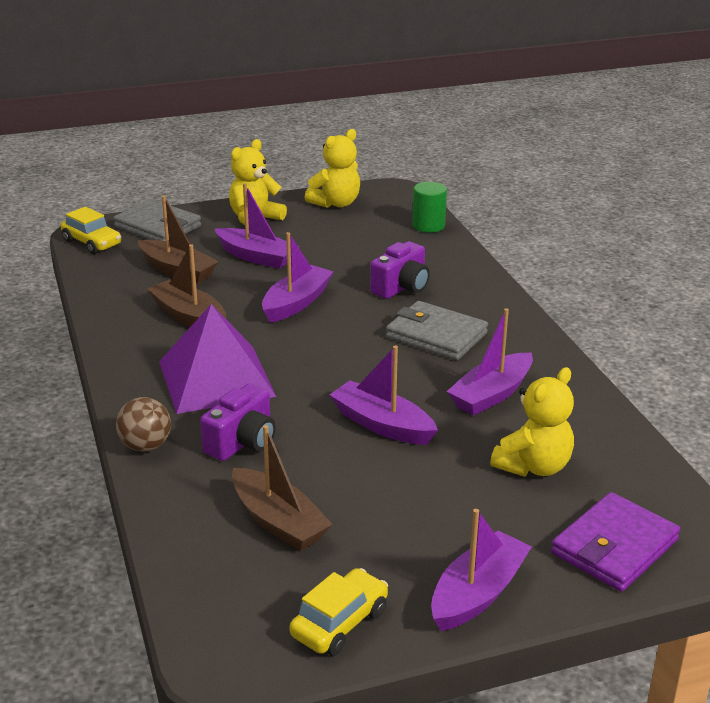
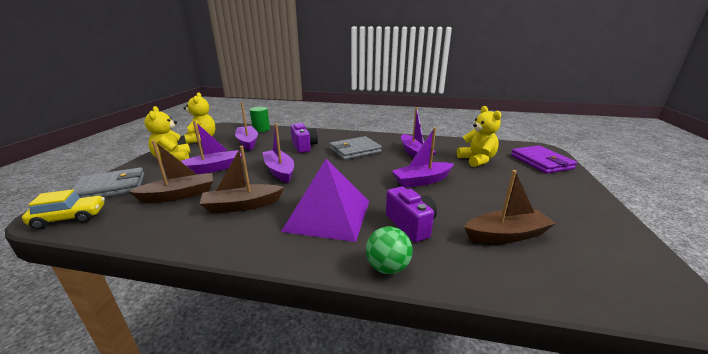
camera: 60 degrees left, 5 degrees down
brown ball [116,397,171,452] -> green ball [366,226,412,274]
yellow car [290,568,388,656] -> none
purple boat [431,509,532,631] -> purple boat moved to [235,102,258,151]

